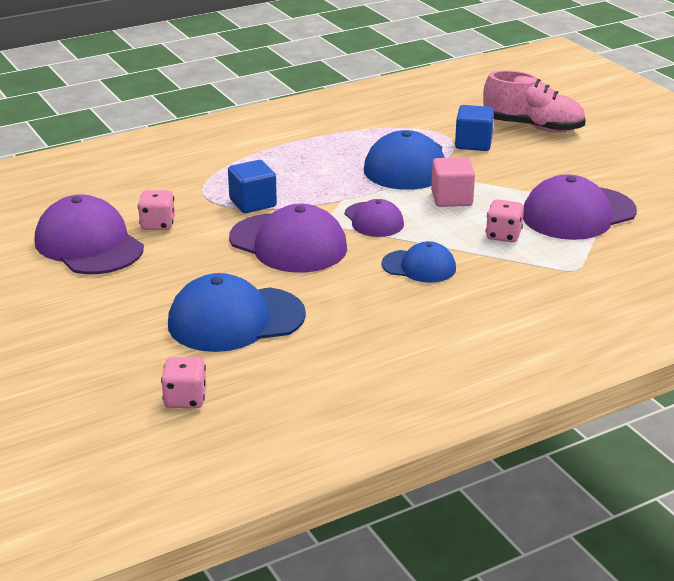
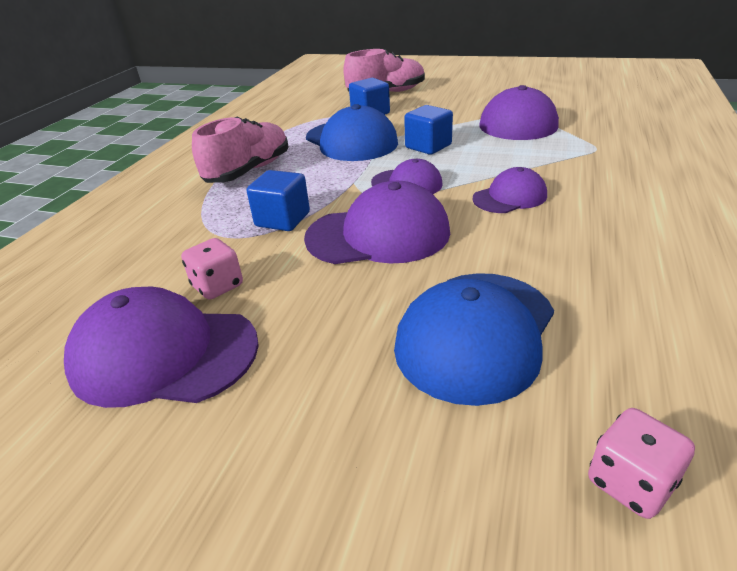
camera: 40 degrees left, 5 degrees up
blue cap [381,241,456,283] -> purple cap [472,167,547,213]
pink cube [431,157,475,207] -> blue cube [404,105,453,155]
pink dice [486,199,524,242] -> none
none -> pink shoe [192,116,288,183]

